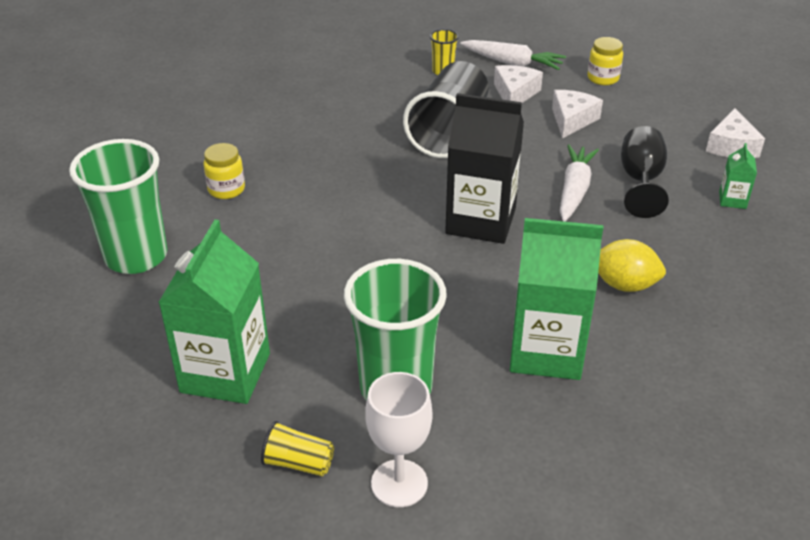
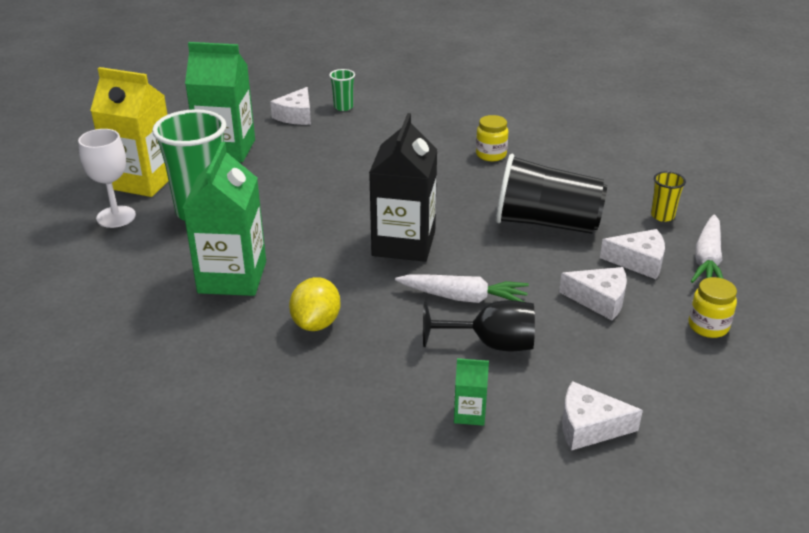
camera: 85 degrees right, 5 degrees down
green cup [69,139,168,274] -> green cup [329,69,355,111], size x0.45
yellow jar [203,143,245,199] -> yellow jar moved to [476,115,508,161]
yellow cup [261,421,334,476] -> yellow carton [90,67,168,197]
none -> white cheese [270,87,311,125]

